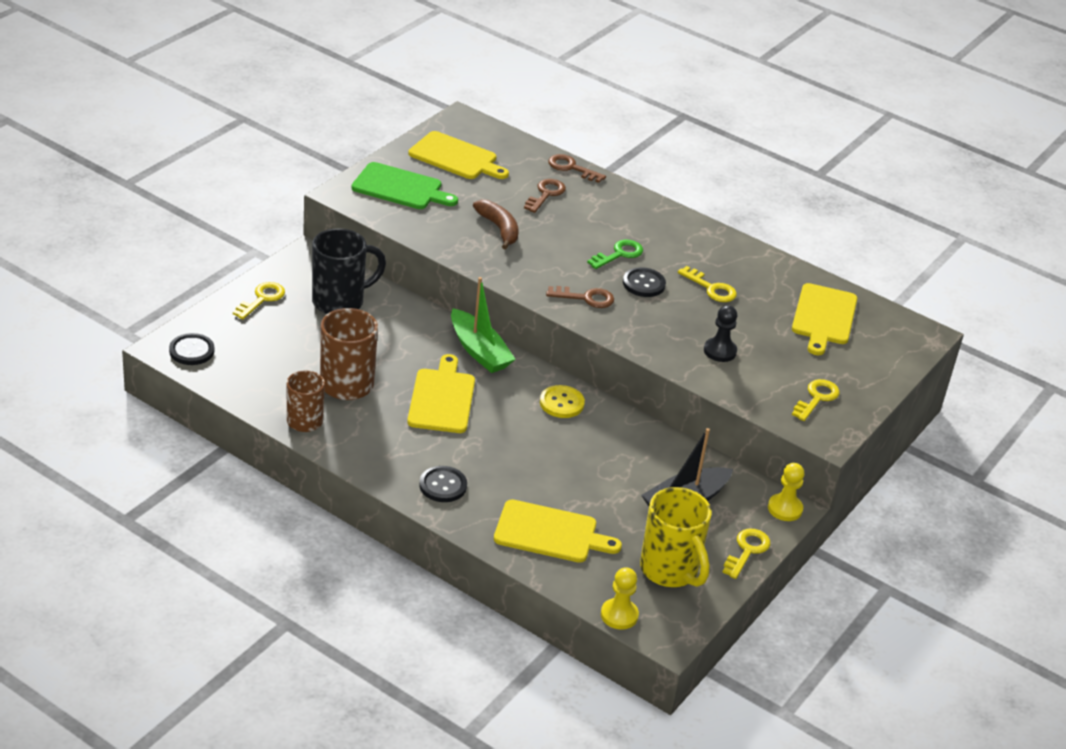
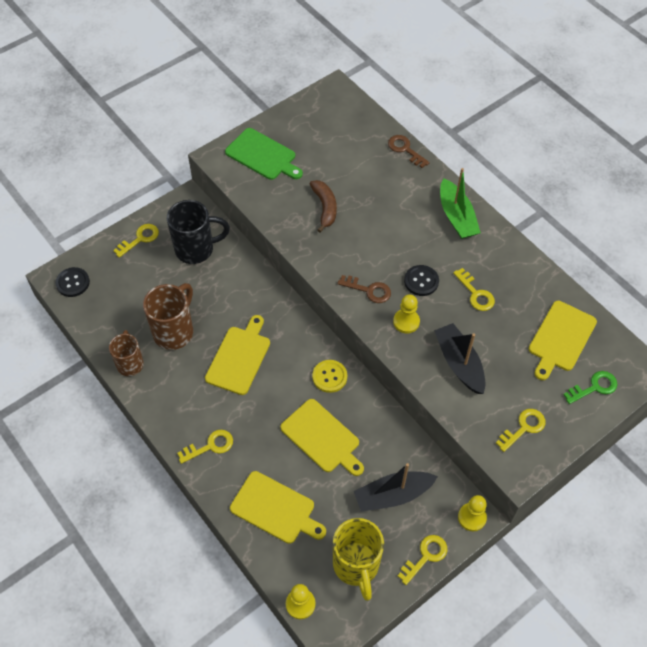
camera: 20 degrees right, 20 degrees up
yellow cutting board [408,131,509,179] -> yellow cutting board moved to [280,399,364,476]
black button [420,466,467,502] -> yellow key [177,430,233,464]
green boat [451,277,515,373] -> green boat moved to [440,168,481,239]
brown key [524,179,566,213] -> none
green key [587,240,643,269] -> green key moved to [563,371,617,404]
black pawn [704,305,737,362] -> black boat [434,323,486,394]
none -> yellow pawn [393,294,420,333]

